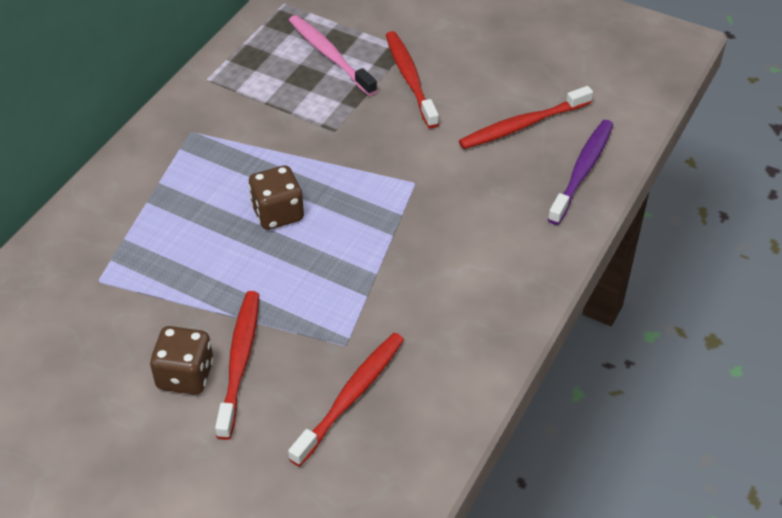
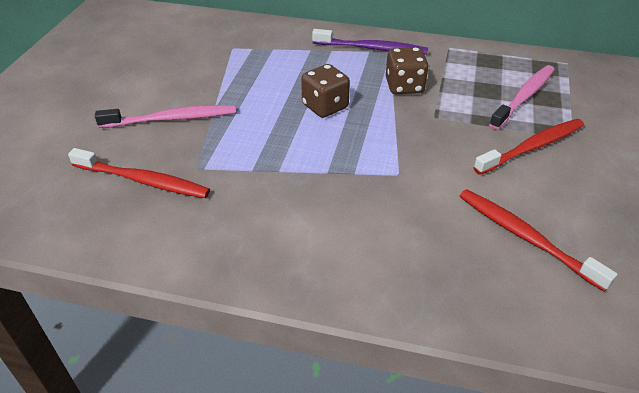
camera: 75 degrees right, 5 degrees down
brown dice [150,326,214,395] -> brown dice moved to [386,47,429,94]
red toothbrush [215,291,259,440] -> pink toothbrush [95,105,236,128]
purple toothbrush [548,120,613,225] -> purple toothbrush moved to [312,29,428,55]

